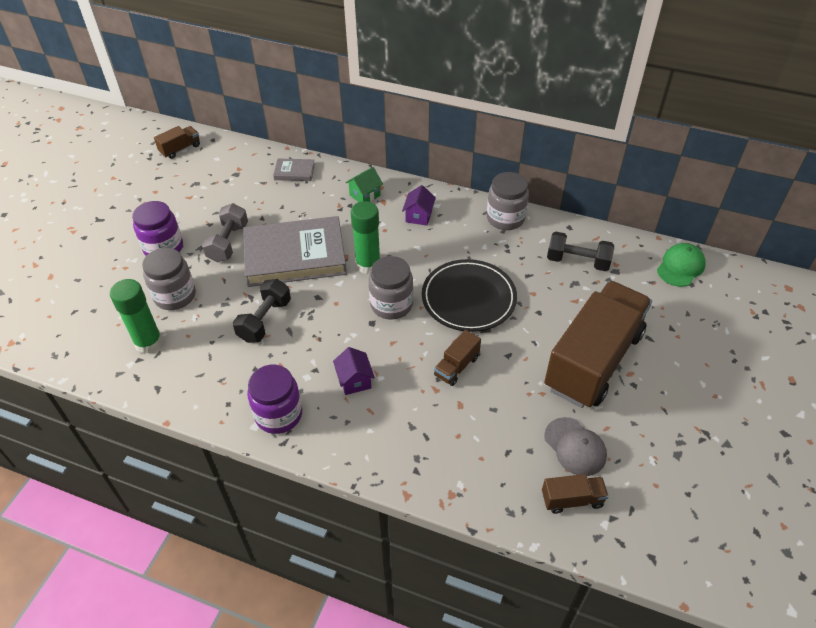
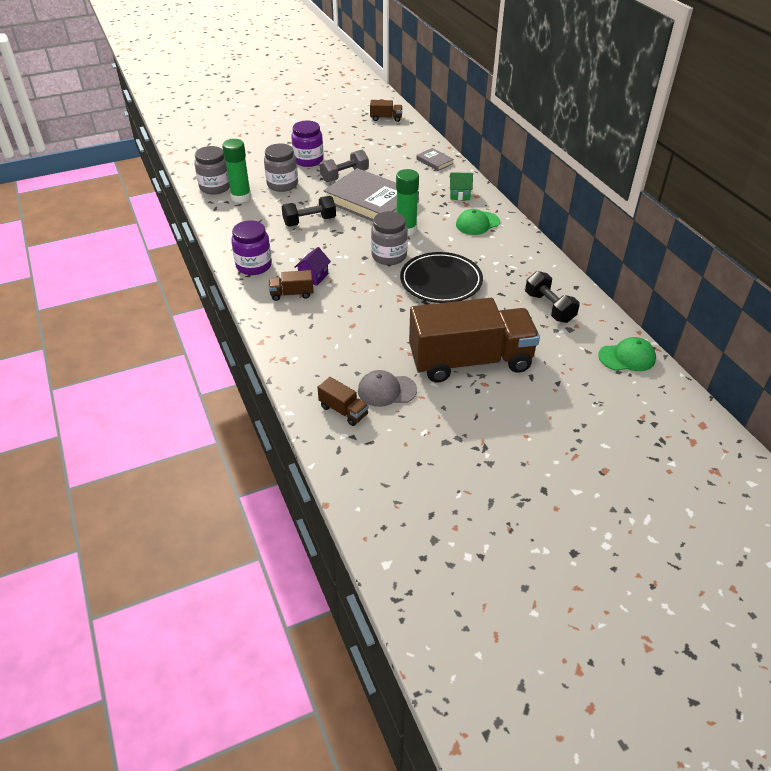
camera: 45 degrees right, 5 degrees down
purple house [402,185,436,226] -> green cap [456,209,500,235]
brown truck [434,330,481,386] -> brown truck moved to [269,270,314,301]
grey jar [487,172,529,230] -> grey jar moved to [194,146,230,195]
grey cap [544,417,607,476] -> grey cap turned 75 degrees clockwise [358,370,417,407]

